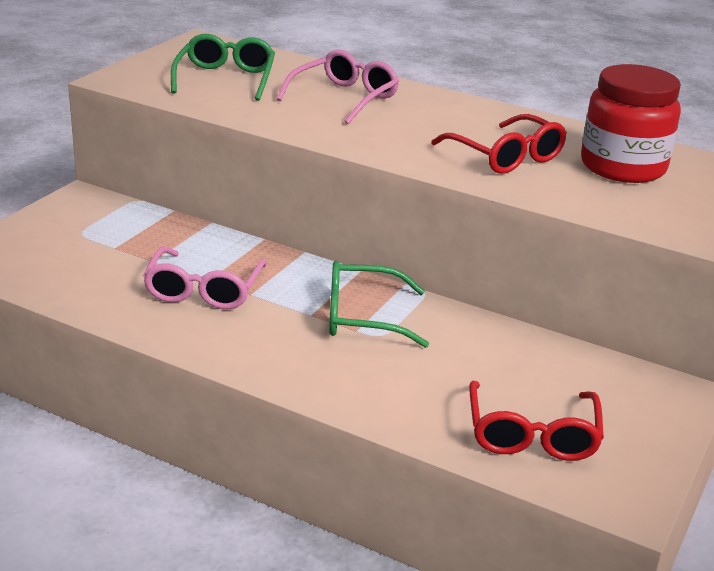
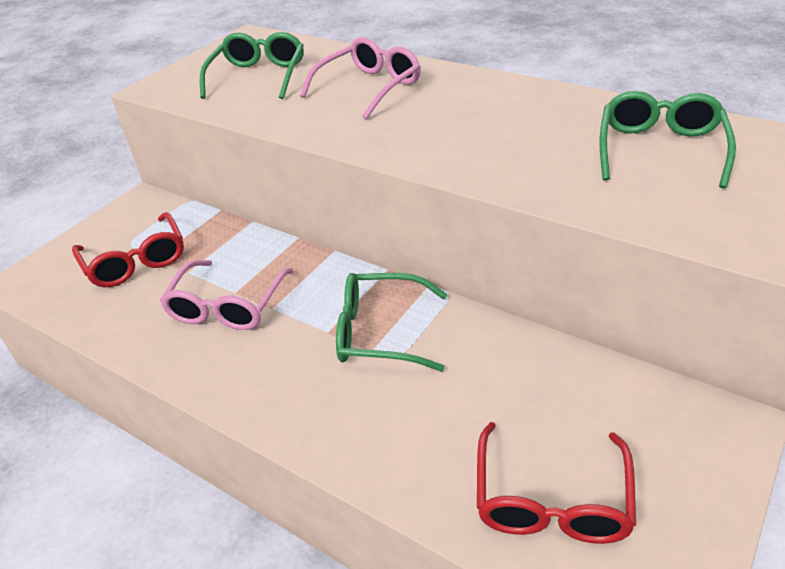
camera: 10 degrees right, 10 degrees up
red glasses [431,114,567,174] -> red glasses moved to [72,212,184,287]
red jar [581,64,681,183] -> green glasses [600,91,736,188]

